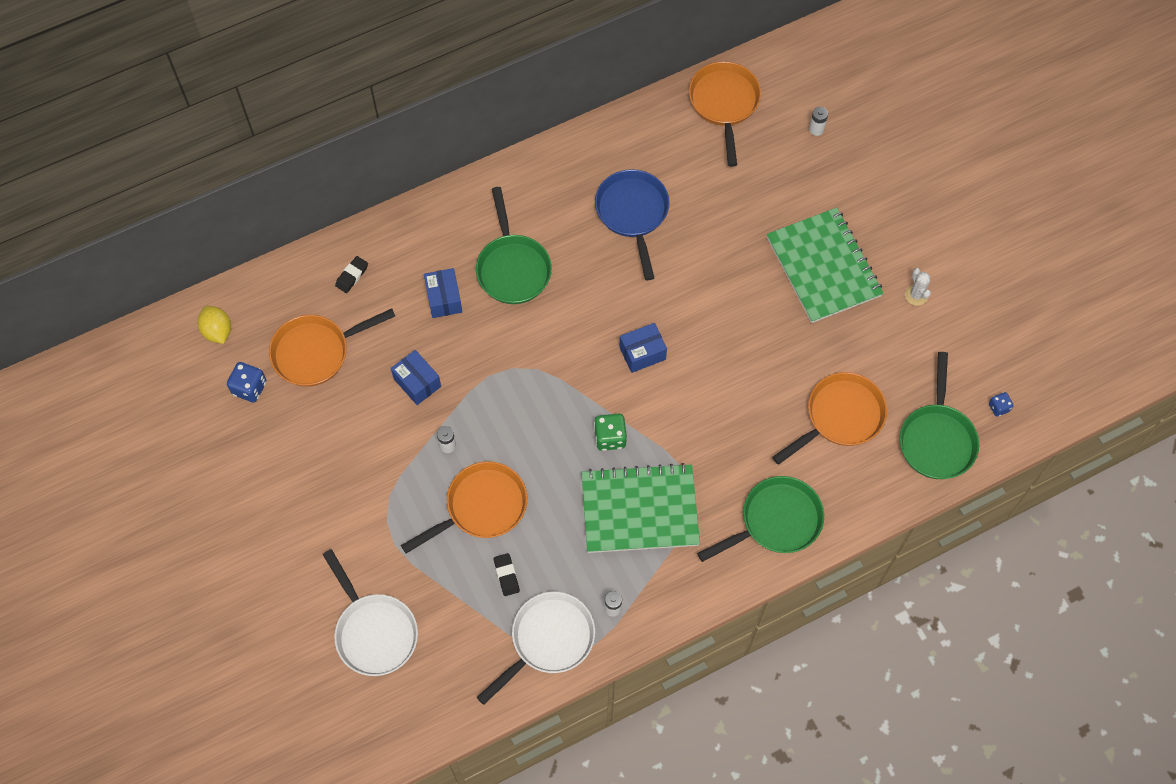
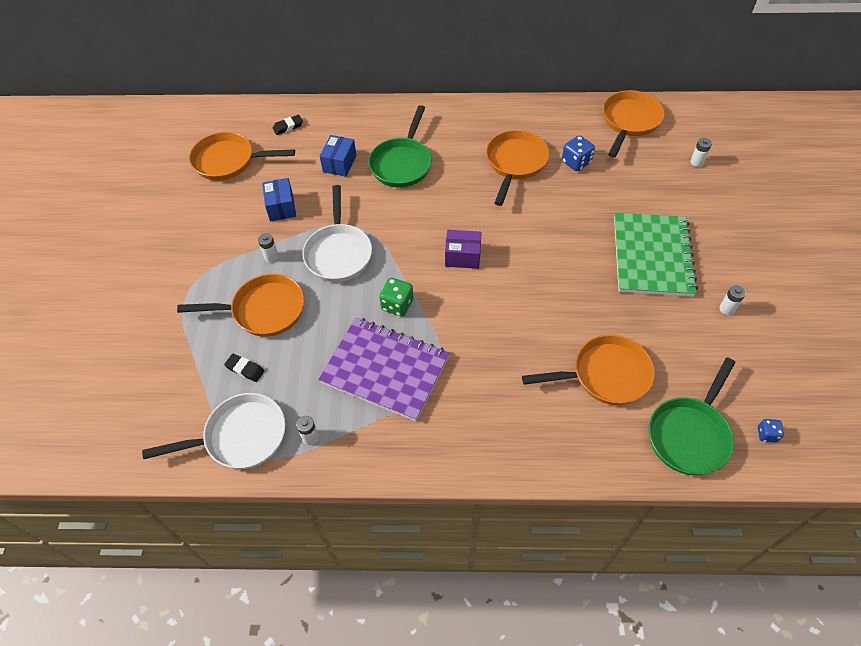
camera: 30 degrees right, 10 degrees down
yellow lemon [198,306,231,344] -> none
blue dice [227,362,267,402] -> blue dice moved to [562,135,595,171]
white pan [323,549,418,676] -> white pan moved to [302,185,372,282]
black eraser [494,553,520,596] -> black eraser turned 75 degrees counterclockwise [224,354,265,382]
green notebook [581,463,700,553] -> purple notebook [318,317,450,421]
blue pan [595,169,670,280] -> orange pan [486,130,550,206]
blue box [619,323,667,373] -> purple box [445,230,482,269]
green pan [697,476,824,562] -> none
white cactus [905,268,931,306] -> white battery [720,285,746,315]

